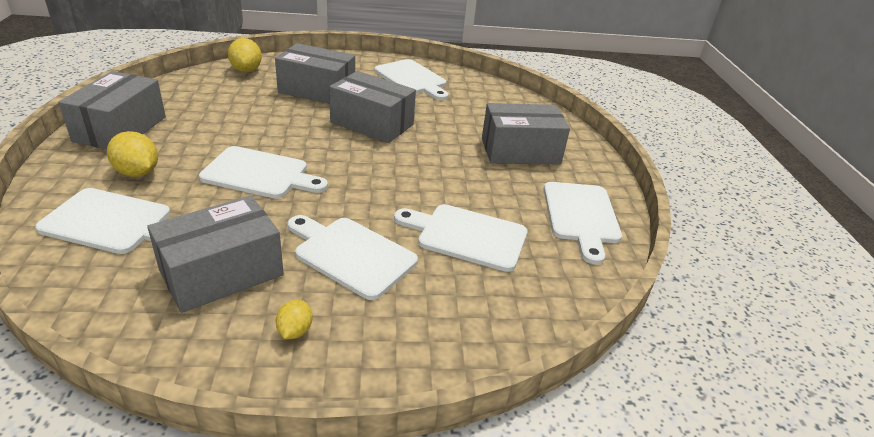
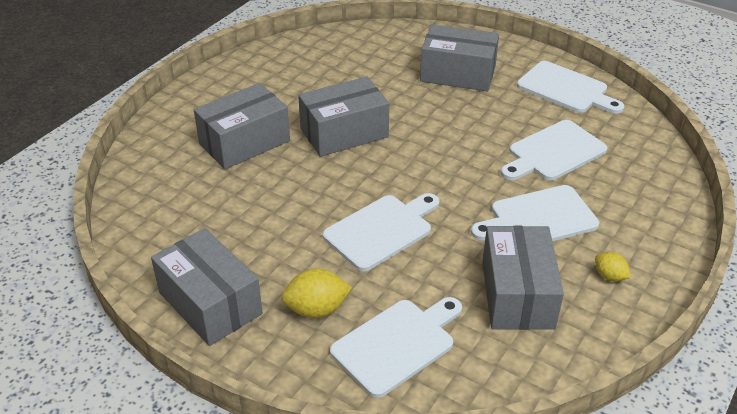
camera: 50 degrees left, 5 degrees up
yellow lemon [228,38,262,72] -> none
white cutting board [374,59,449,100] -> none
grey box [482,103,570,164] -> grey box turned 75 degrees clockwise [420,24,499,91]

